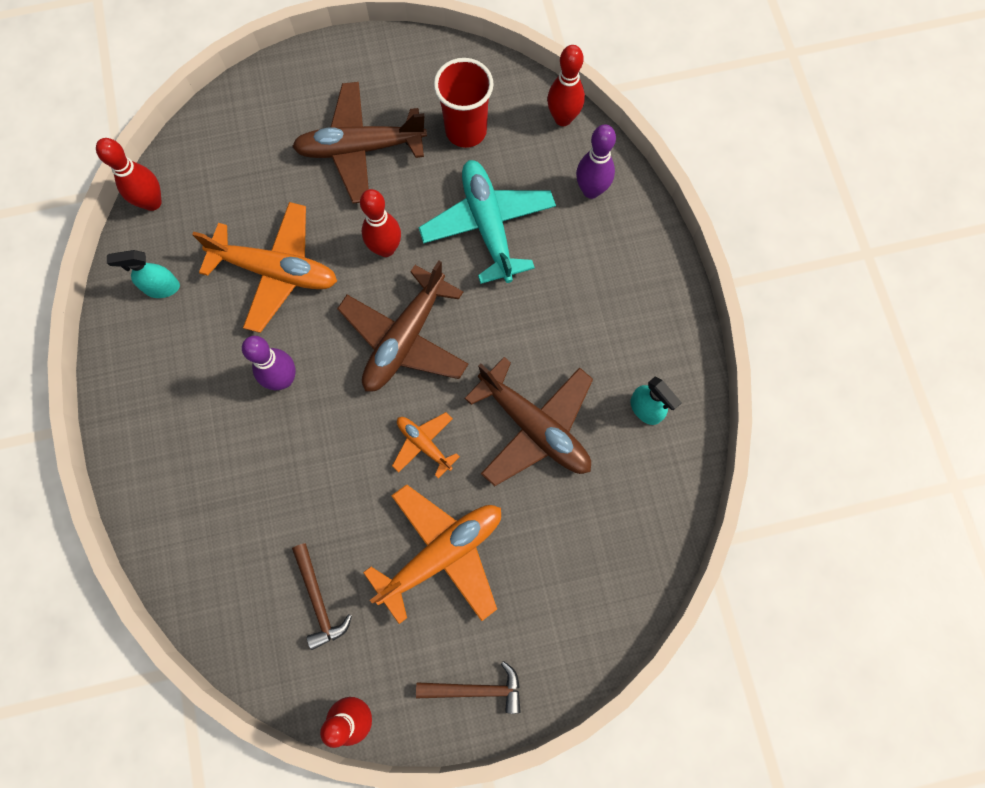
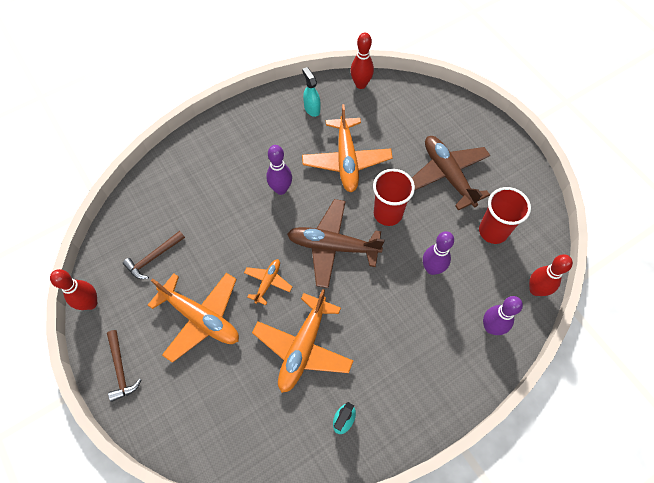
camera: 70 degrees right, 10 degrees down
red bowling pin [360,189,401,257] -> red cup [373,169,415,226]
turquoise plane [419,160,556,284] -> purple bowling pin [423,231,454,275]
brown plane [464,357,593,486] -> orange plane [252,289,353,393]

